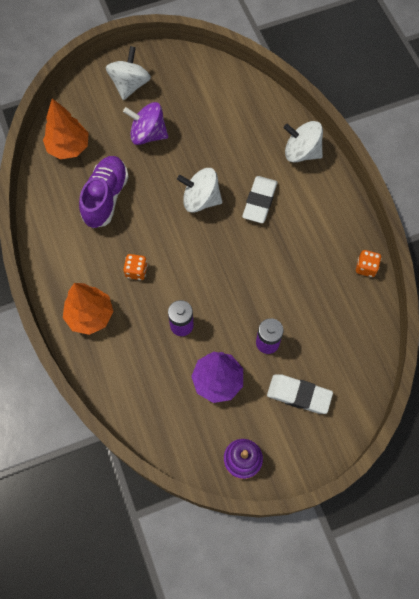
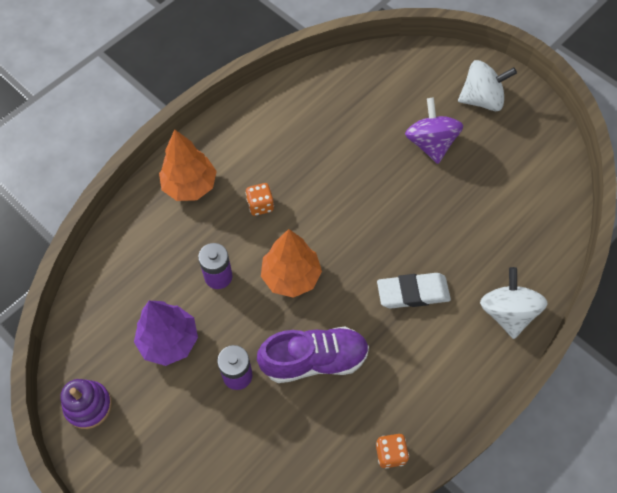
camera: 65 degrees right, 5 degrees down
orange tree [43,98,89,159] -> orange tree moved to [261,229,322,298]
purple shoe [79,156,129,228] -> purple shoe moved to [257,327,369,383]
white spinning top [177,168,222,213] -> none
white eraser [267,374,333,414] -> none

